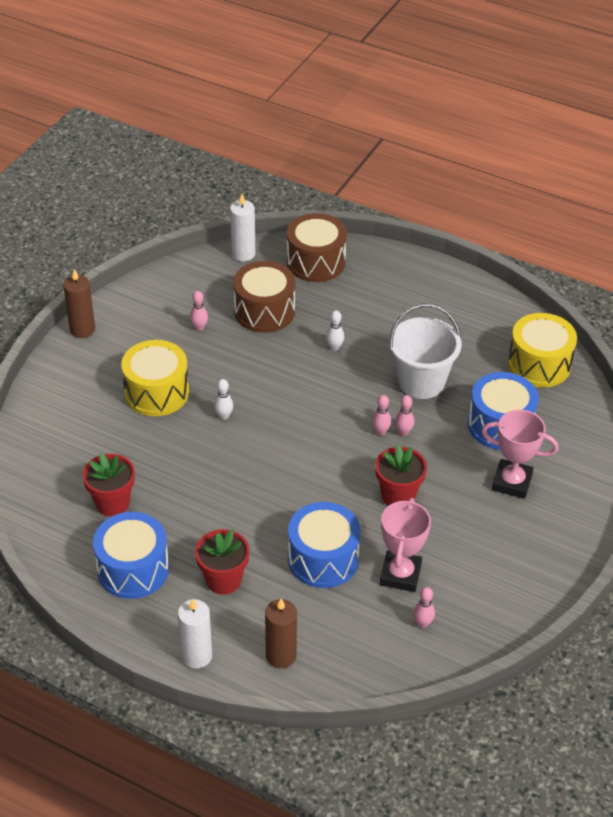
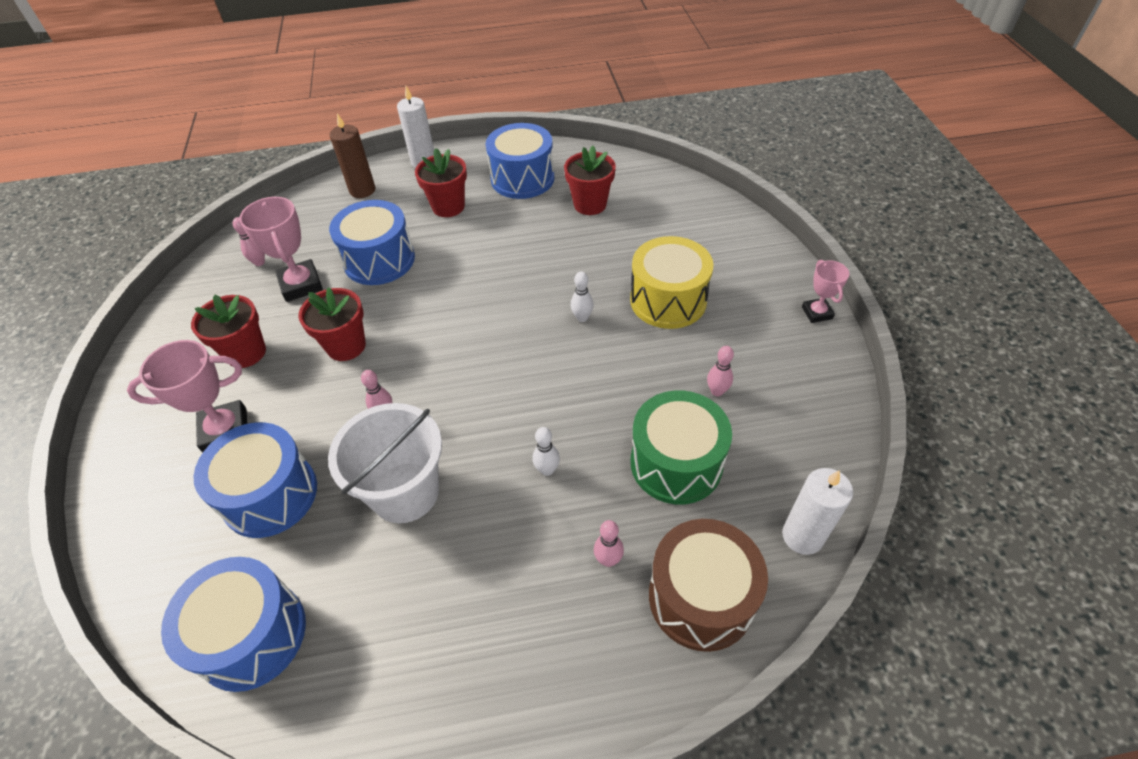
camera: 145 degrees right, 5 degrees up
brown candle [63,269,95,338] -> pink trophy [802,260,849,323]
brown drum [233,261,295,333] -> green drum [631,390,732,504]
pink bowling pin [372,395,391,435] -> pink bowling pin moved to [594,520,624,567]
yellow drum [508,313,577,387] -> blue drum [161,557,306,692]
none -> red flower pot [191,294,266,368]

